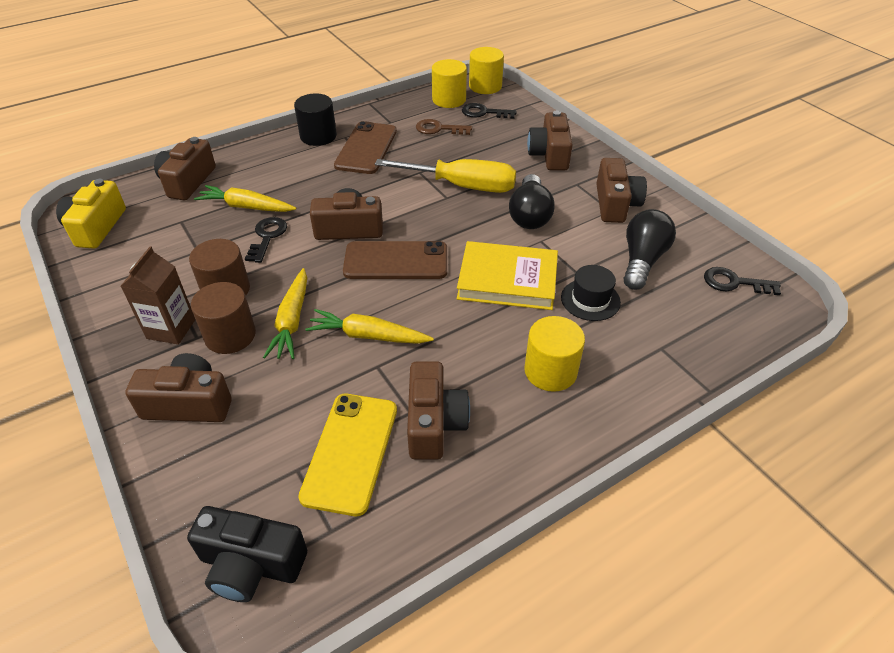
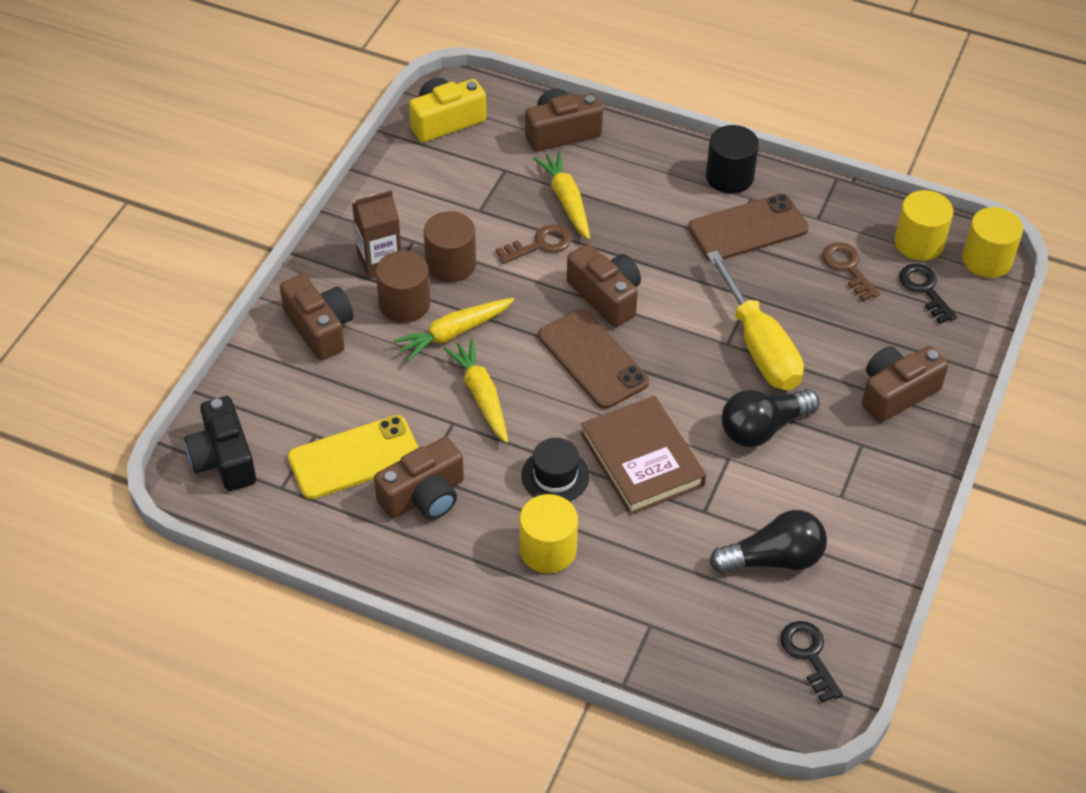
camera: 55 degrees right, 5 degrees up
black key [245,217,287,263] -> brown key [495,225,571,264]
yellow book [457,241,558,310] -> brown book [581,396,706,515]
black hat [561,265,621,321] -> black hat moved to [521,438,590,502]
brown camera [596,158,647,223] -> none

